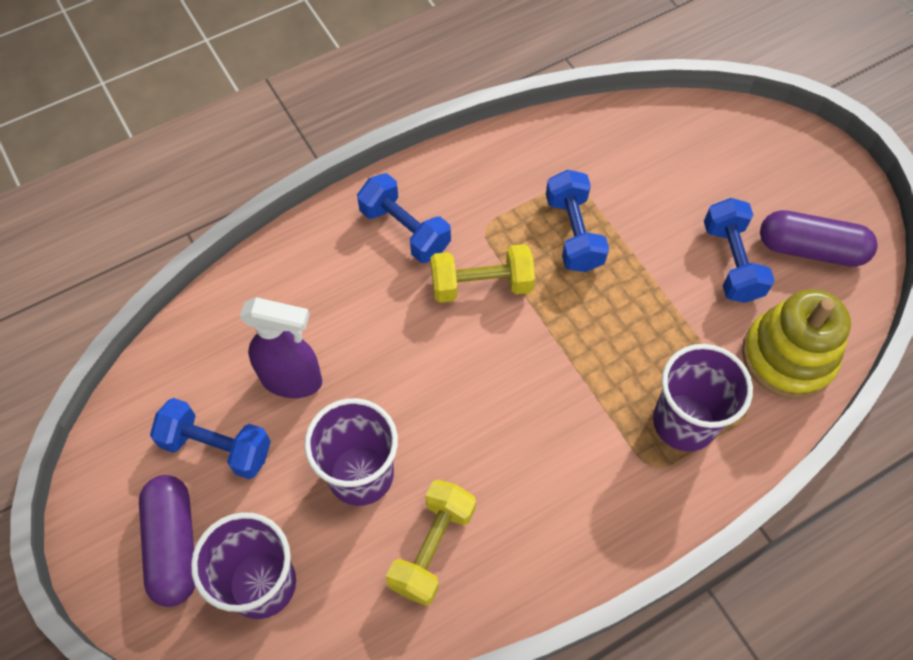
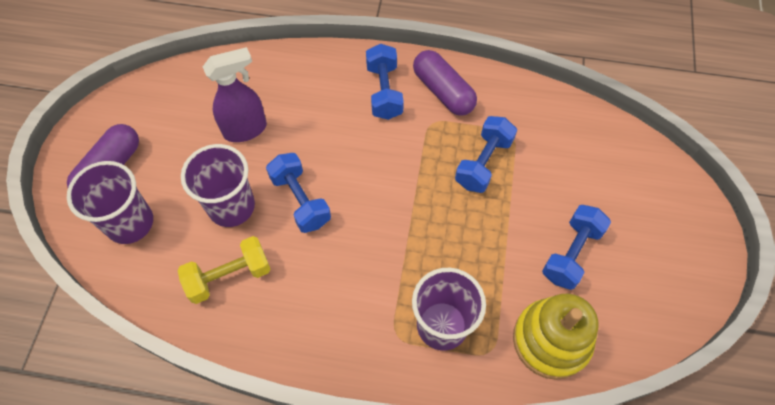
camera: 40 degrees right, 0 degrees up
blue dumbbell [150,398,271,479] -> blue dumbbell moved to [266,153,331,233]
purple spray bottle [240,297,322,398] -> purple spray bottle turned 75 degrees counterclockwise [203,47,267,142]
yellow dumbbell [431,244,535,303] -> none
purple capsule [760,210,878,267] -> purple capsule moved to [413,50,477,116]

